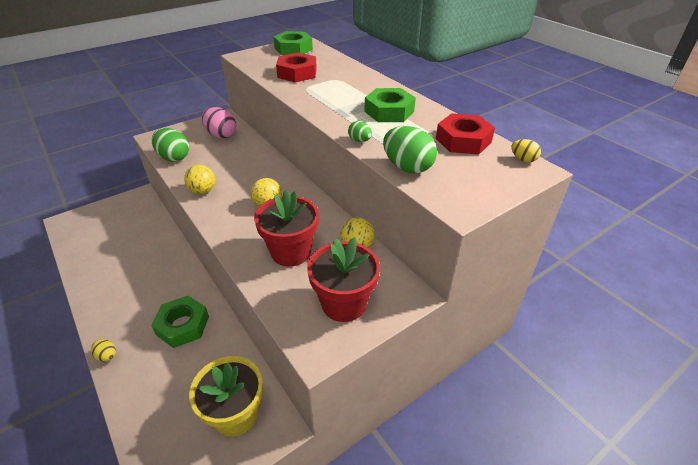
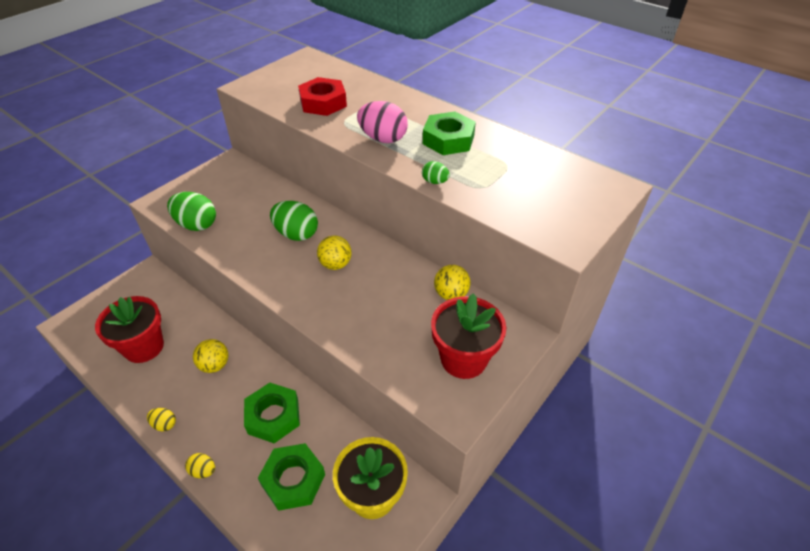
camera: 15 degrees left, 5 degrees up
yellow ball [184,165,215,194] -> yellow ball moved to [193,339,228,373]
pink egg [202,107,236,139] -> pink egg moved to [357,101,408,143]
red flower pot [254,190,319,267] -> red flower pot moved to [95,296,164,363]
green nut [273,31,313,55] -> green nut moved to [258,443,325,511]
green egg [383,126,437,173] -> green egg moved to [270,201,318,241]
red nut [436,113,495,154] -> none
yellow egg [511,139,541,162] -> yellow egg moved to [147,408,176,432]

